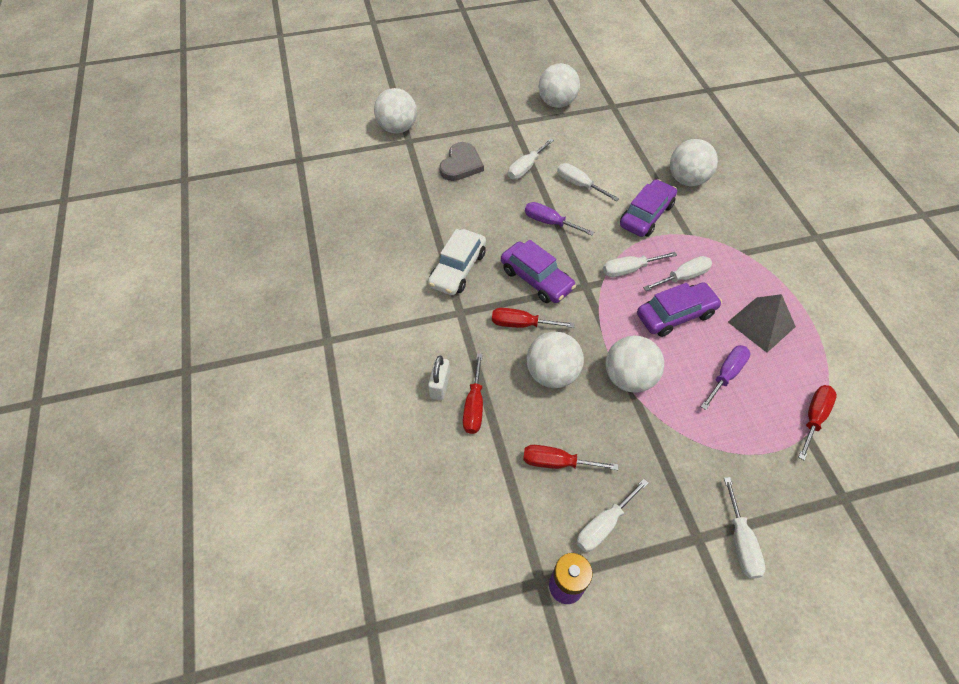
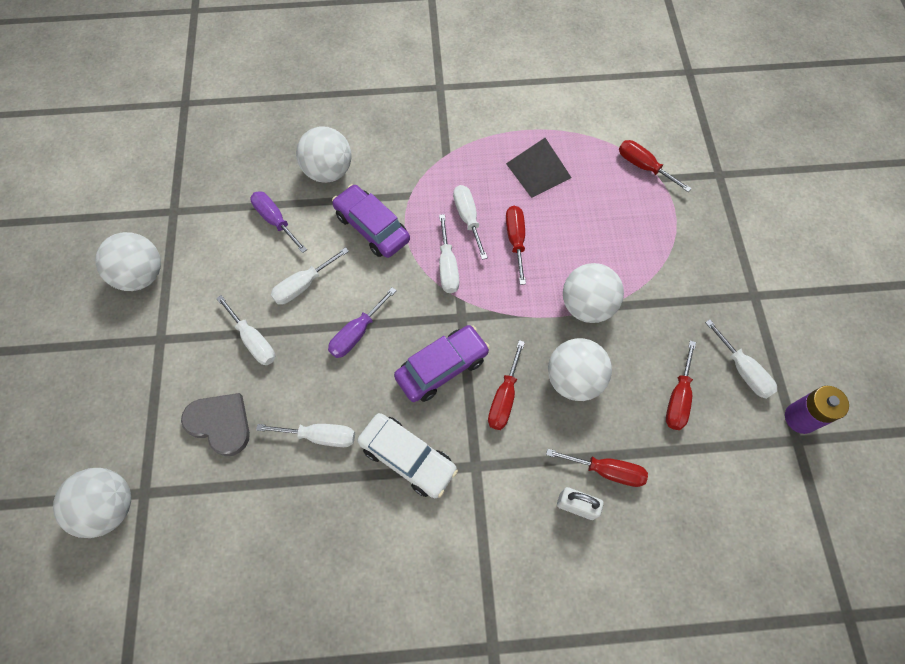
camera: 80 degrees left, 10 degrees up
purple car [637,282,722,337] -> red screwdriver [506,206,526,285]
purple screwdriver [701,345,751,410] -> purple screwdriver moved to [250,191,307,253]
white screwdriver [724,477,765,579] -> white screwdriver moved to [256,424,355,447]

